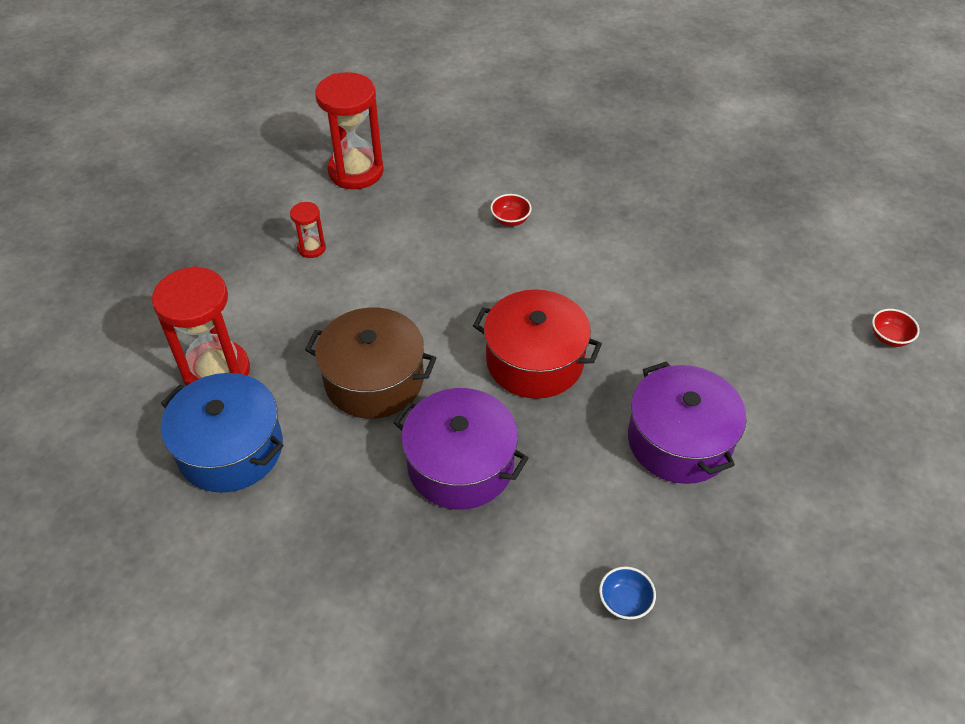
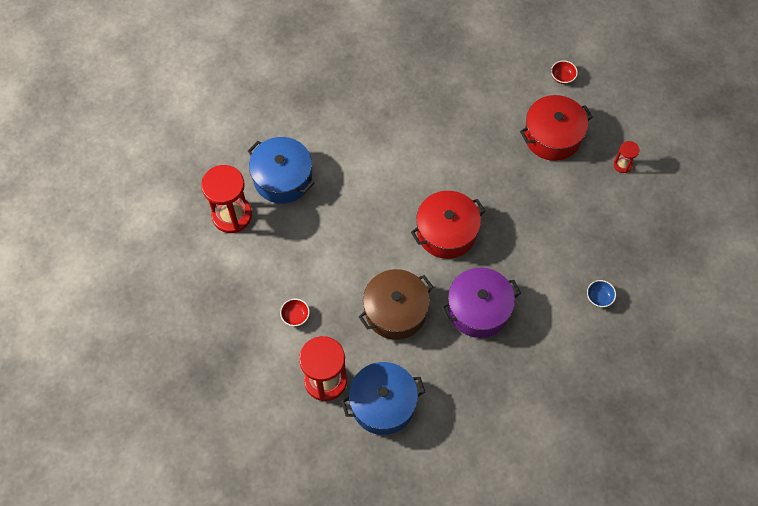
camera: 50 degrees left, 15 degrees up
red hourglass [290,202,326,258] -> red hourglass moved to [614,141,639,173]
red bowl [490,194,532,226] -> red bowl moved to [280,299,310,326]
purple pot [628,361,746,484] -> none
none -> blue pot [248,137,315,204]
none -> red pot [520,95,592,161]

